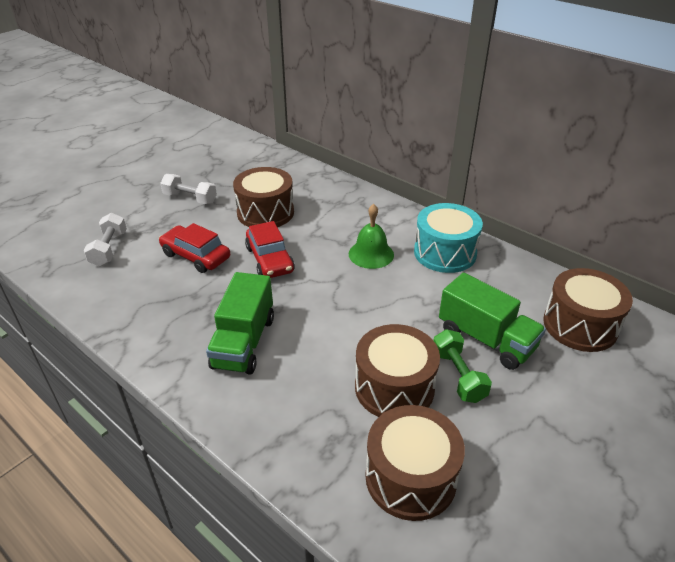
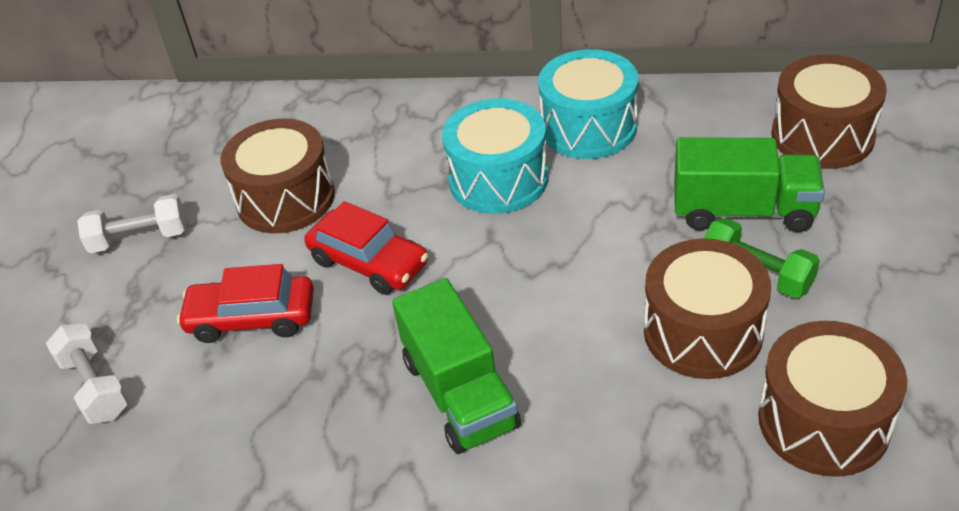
camera: 30 degrees left, 5 degrees up
green bell [349,204,394,269] -> turquoise drum [442,98,548,214]

